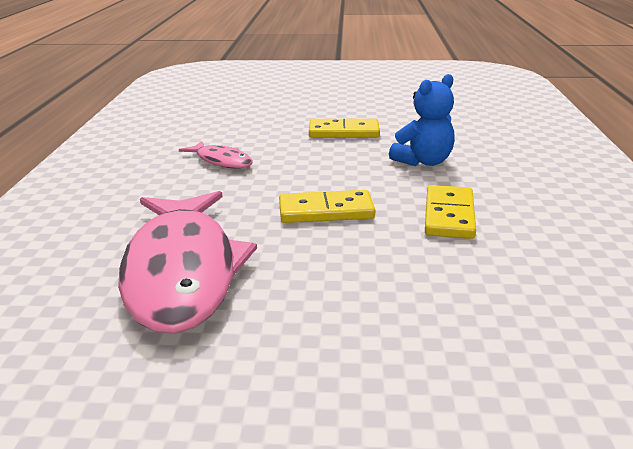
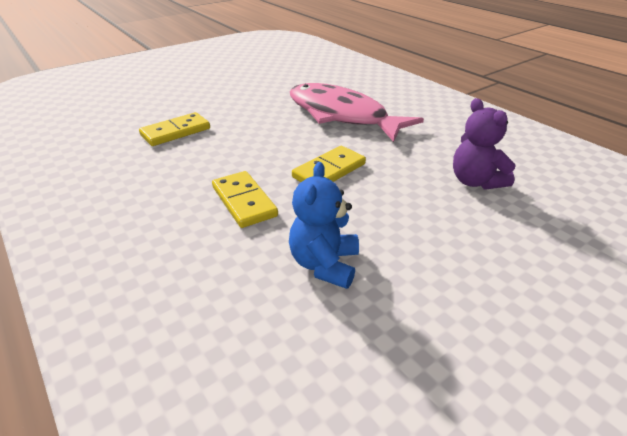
camera: 140 degrees right, 10 degrees up
pink fish [179,141,253,169] -> purple teddy bear [453,98,516,190]
yellow domino [309,119,380,138] -> yellow domino moved to [139,112,210,146]

